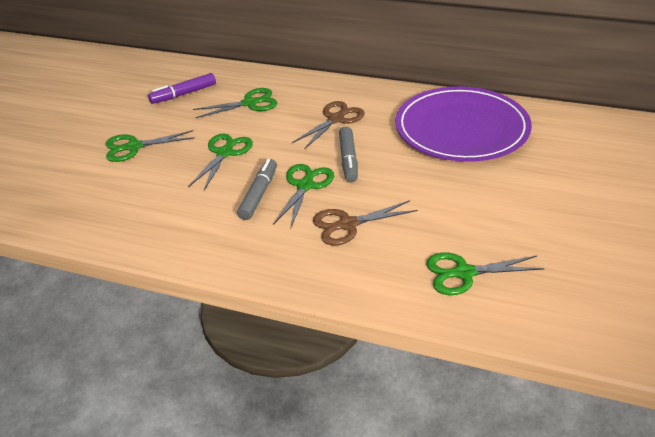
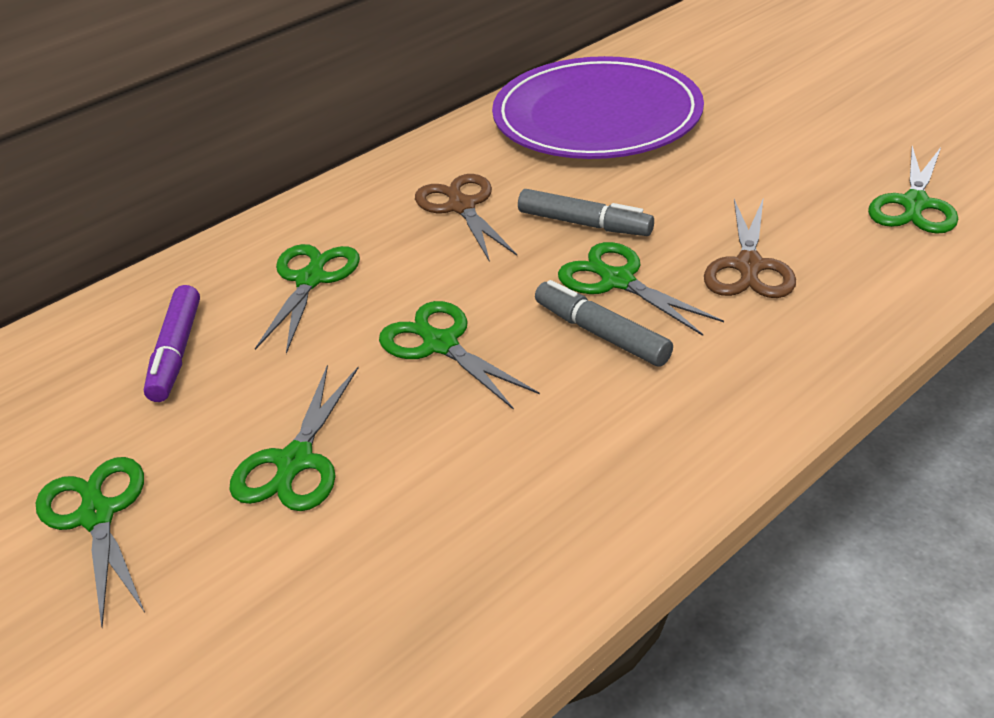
camera: 60 degrees left, 0 degrees up
none -> green scissors [36,457,145,628]

